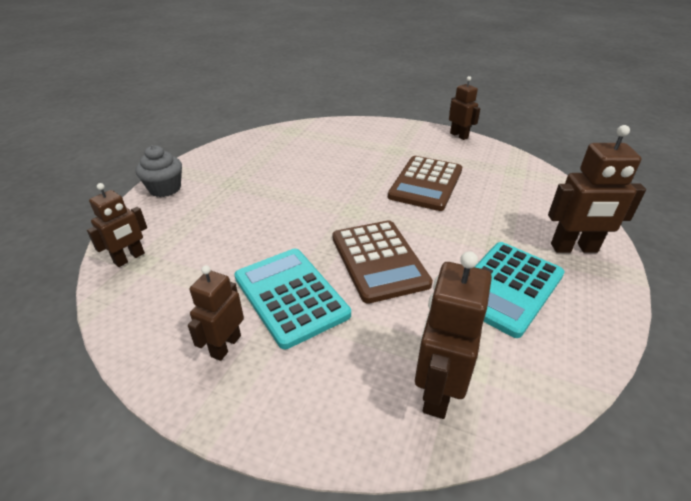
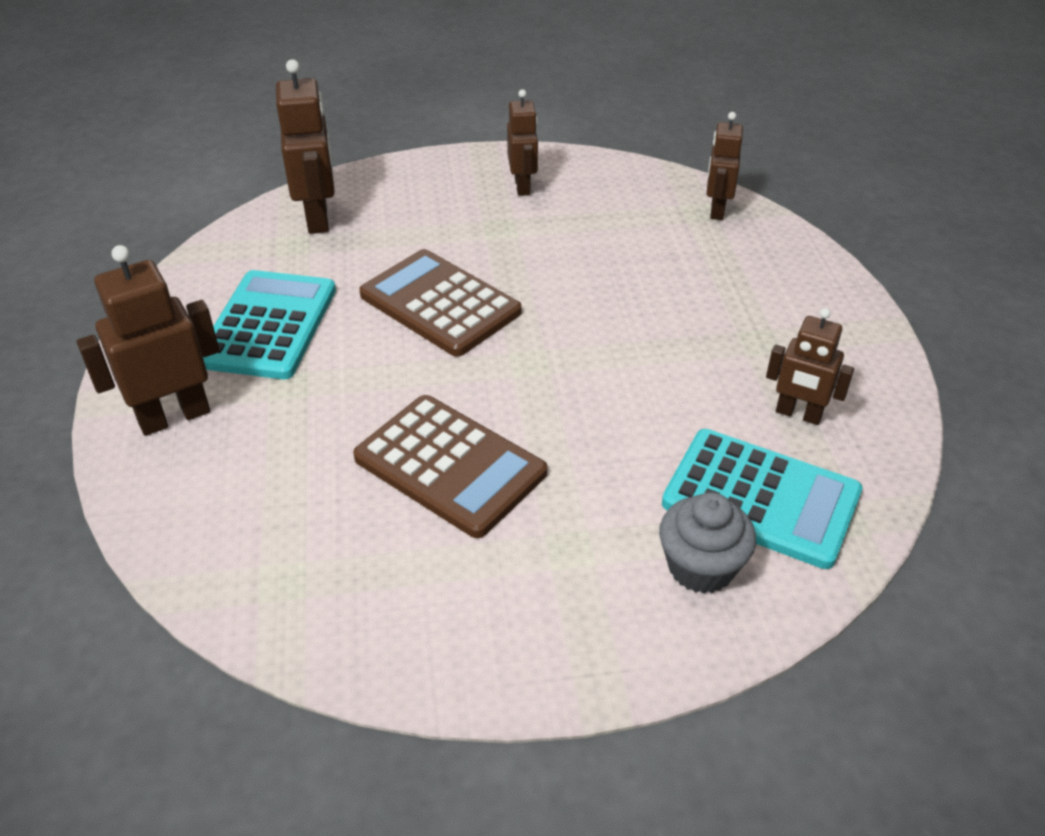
camera: 150 degrees right, 5 degrees up
grey cupcake [136,145,182,197] -> grey cupcake moved to [659,492,756,594]
turquoise calculator [234,248,351,349] -> turquoise calculator moved to [662,429,862,569]
brown calculator [388,156,462,211] -> brown calculator turned 135 degrees clockwise [353,395,547,538]
brown robot [449,76,480,140] -> brown robot moved to [766,308,854,425]

